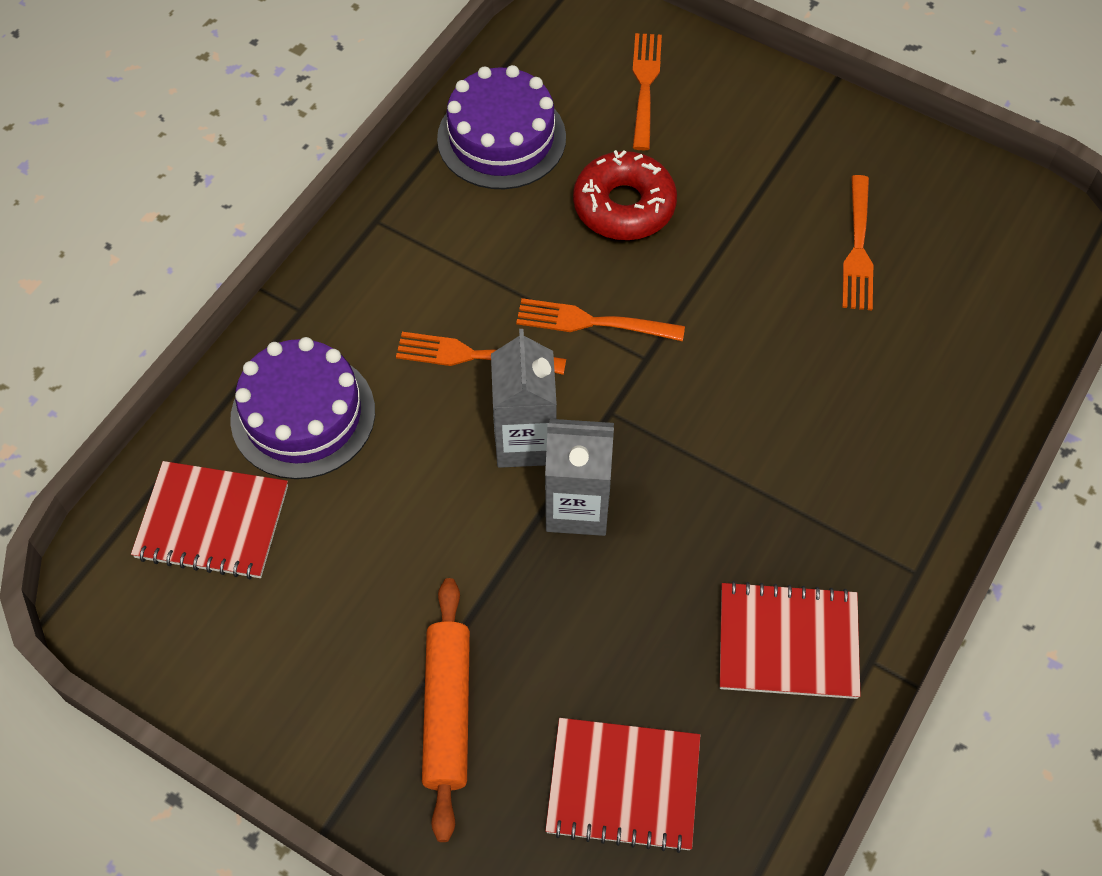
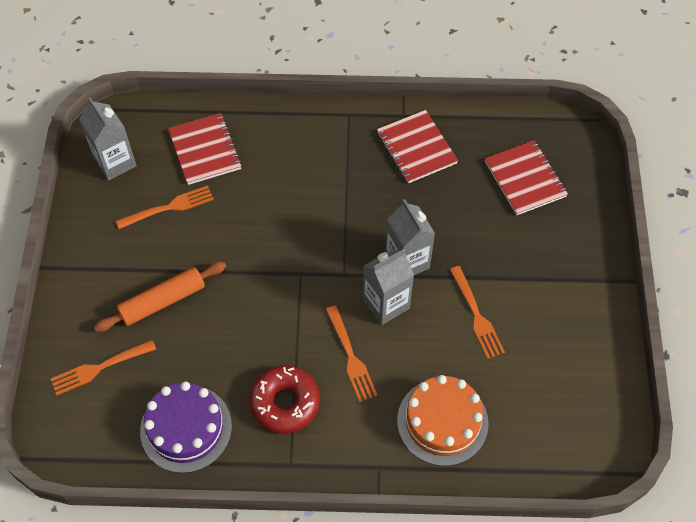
camera: 120 degrees left, 0 degrees up
red notebook [131,461,288,579] -> red notebook moved to [168,113,242,185]
purple cake [230,337,375,479] -> orange cake [397,375,489,466]
orange rolling pin [422,578,470,842] -> orange rolling pin moved to [94,262,226,332]
orange fork [516,298,685,341] -> orange fork moved to [450,266,505,359]
red donut [573,150,677,240] -> red donut moved to [249,366,320,434]
none -> grey carton [79,97,136,181]

